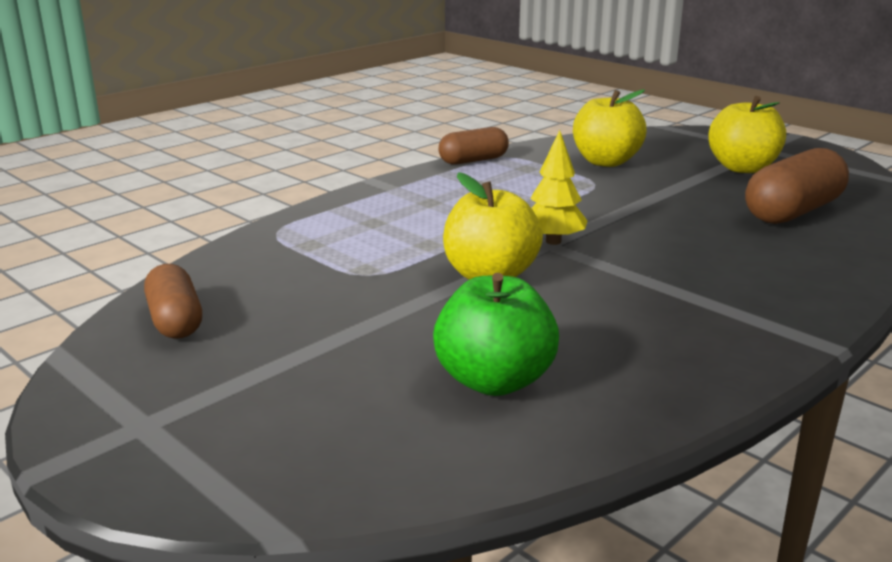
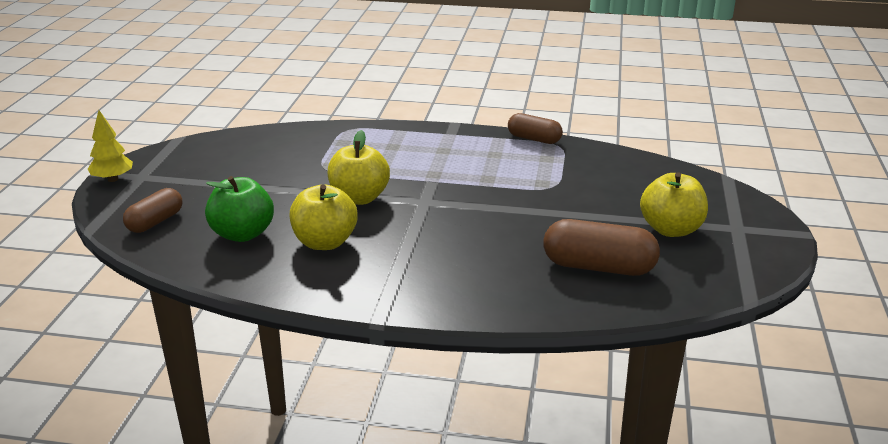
camera: 55 degrees right, 5 degrees up
brown capsule [144,264,202,339] -> brown capsule moved to [123,188,182,233]
yellow tree [531,130,587,245] -> yellow tree moved to [88,110,133,182]
yellow apple [573,89,647,167] -> yellow apple moved to [290,184,358,250]

